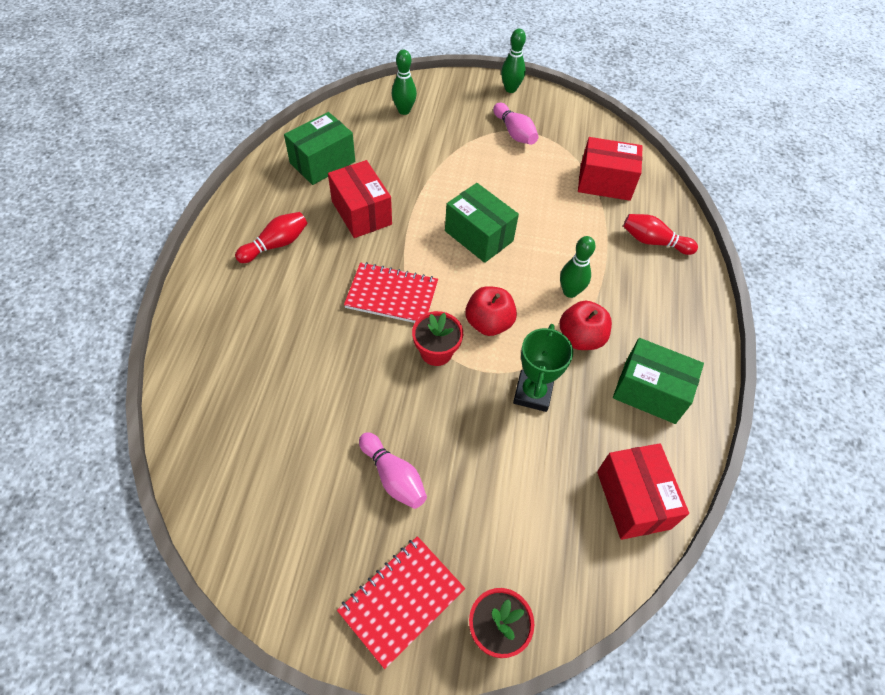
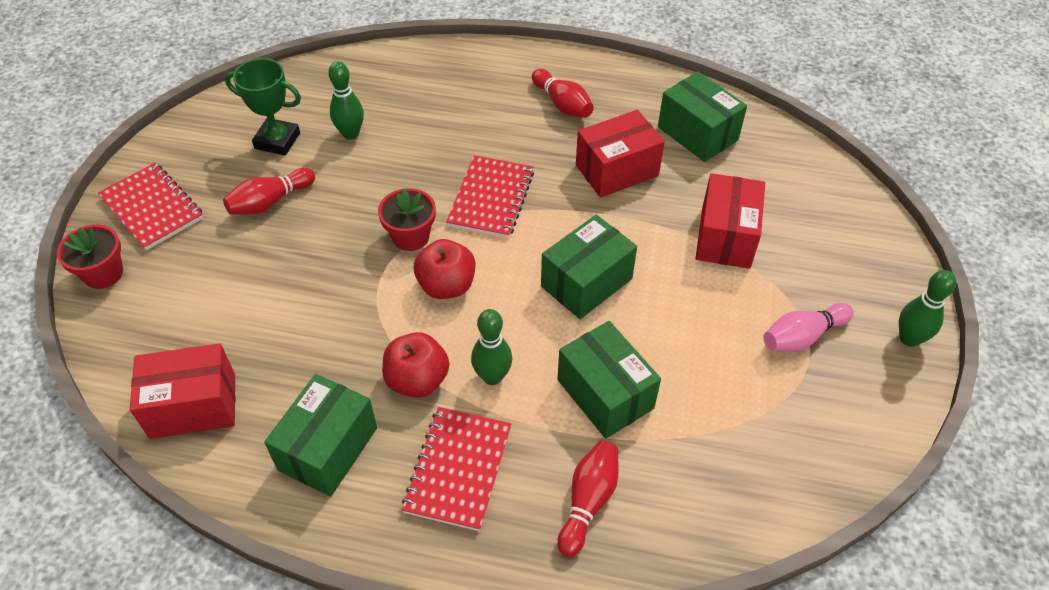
camera: 95 degrees right, 5 degrees down
pink bowling pin [359,432,427,509] -> red bowling pin [223,168,315,214]
green bowling pin [392,50,417,115] -> green bowling pin moved to [328,61,364,140]
green trophy [513,324,573,412] -> green trophy moved to [225,58,301,155]
red box [578,137,643,201] -> red box moved to [696,173,765,269]
none -> red notebook [402,407,511,531]
none -> green box [557,321,661,439]

